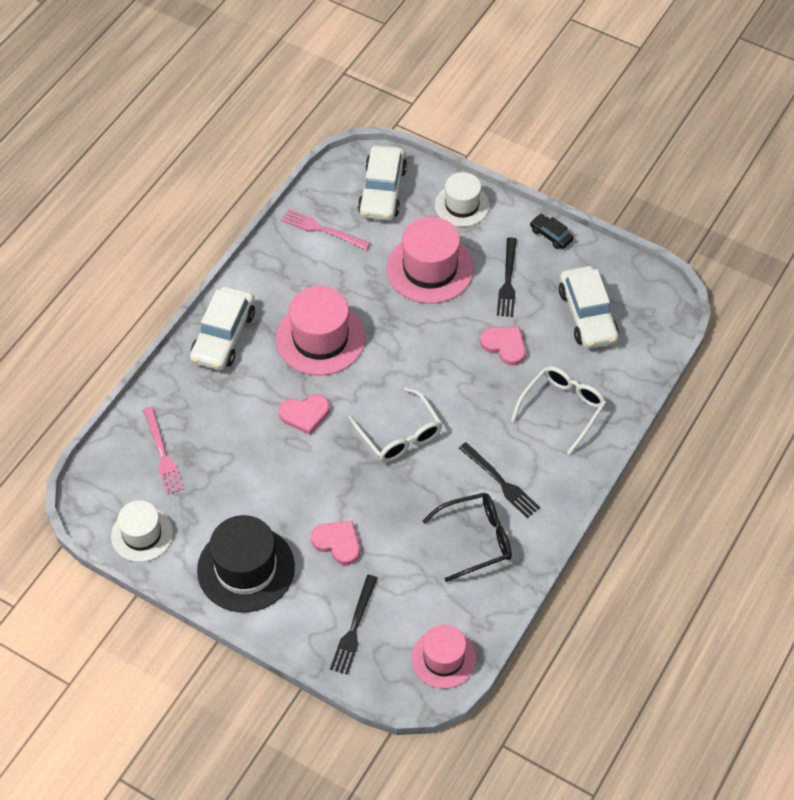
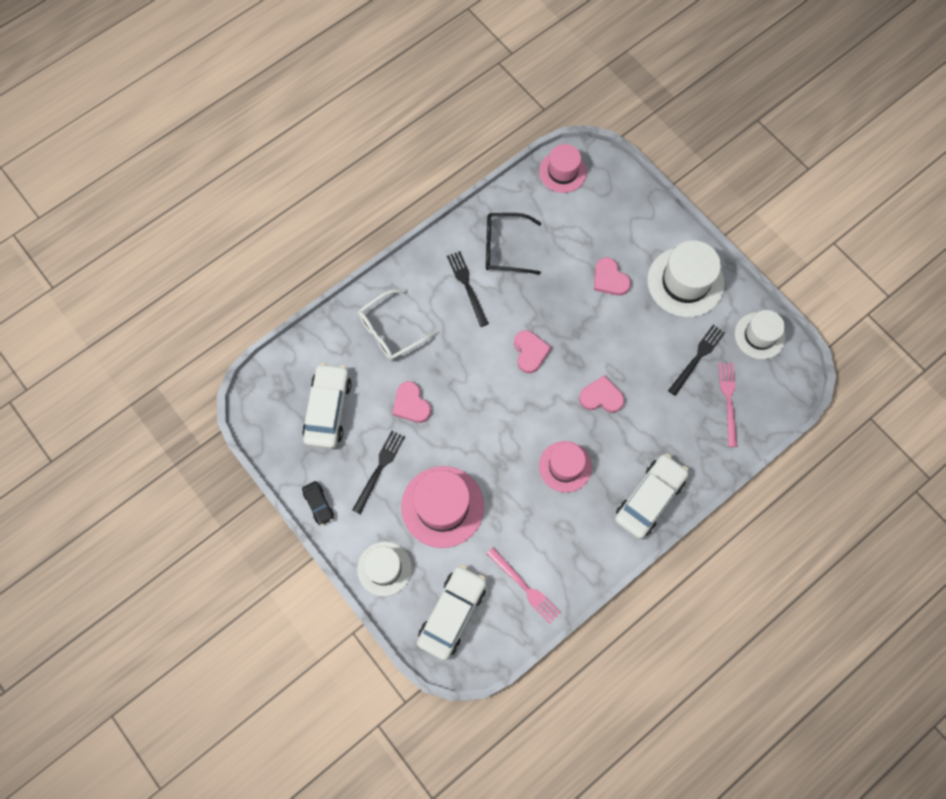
camera: 160 degrees left, 15 degrees up
black hat [197,515,295,613] -> white hat [647,240,725,317]
pink hat [276,286,366,376] -> pink hat [539,441,592,493], size x0.64
black fork [330,575,378,675] -> black fork moved to [668,325,725,396]
white glasses [348,387,443,462] -> pink heart [514,330,551,373]

